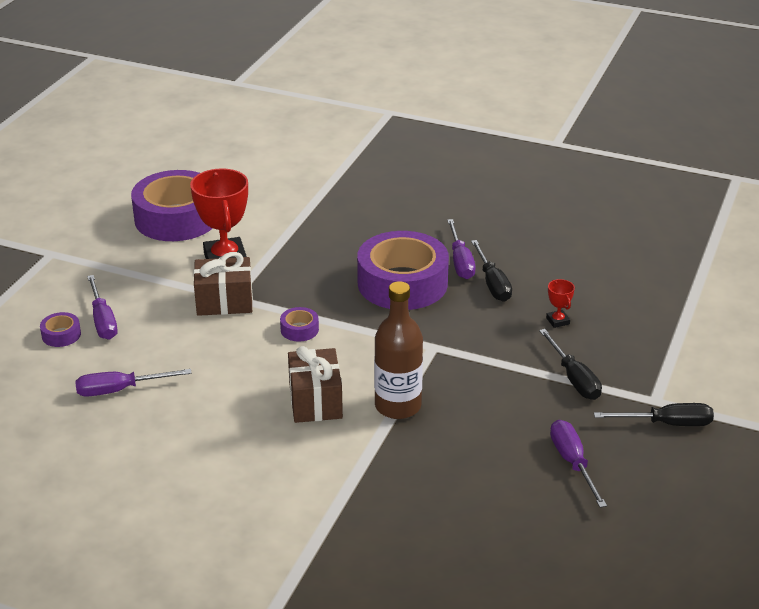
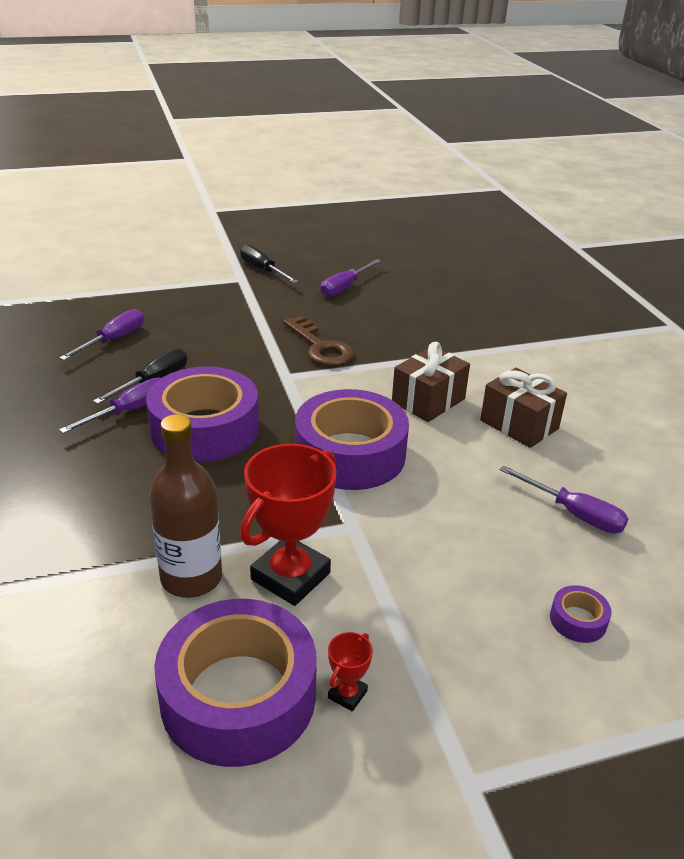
camera: 130 degrees left, 0 degrees up
purple screwdriver [87,275,118,340] -> purple screwdriver moved to [59,309,144,360]
brown gift [194,252,253,316] -> brown gift moved to [480,368,567,448]
purple tape [280,307,319,341] -> purple tape [295,389,409,490], size x2.48
brown bottle [374,281,423,419] -> brown bottle moved to [149,414,222,598]
black screwdriver [539,329,602,400] -> none
red trophy [546,279,575,328] -> red trophy moved to [328,632,373,712]
none -> brown key [283,316,354,366]

